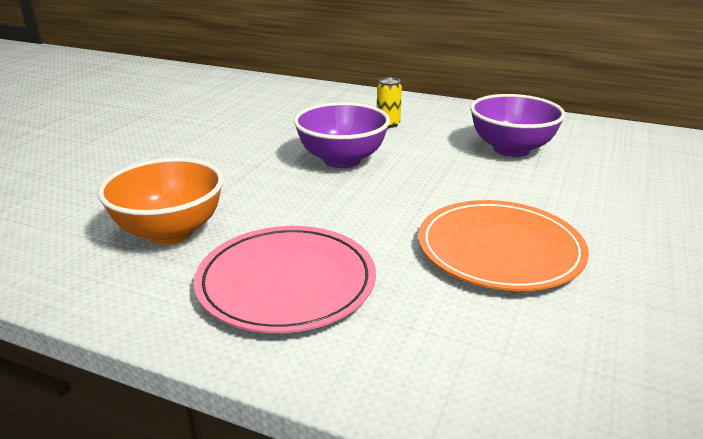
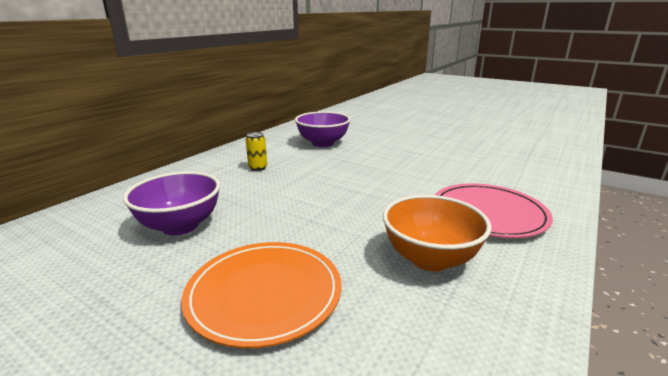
camera: 80 degrees left, 5 degrees down
purple bowl [294,102,390,168] -> purple bowl moved to [123,171,220,235]
orange plate [418,200,589,291] -> orange plate moved to [181,242,342,348]

